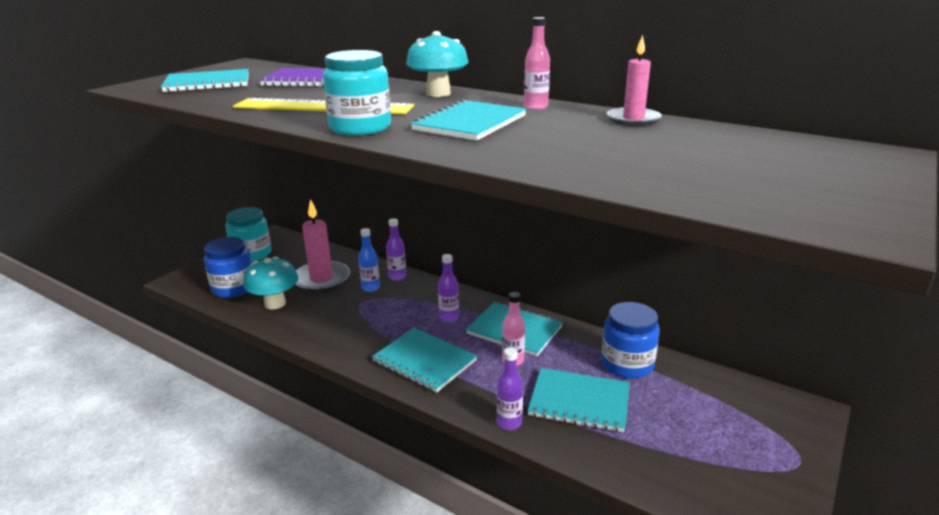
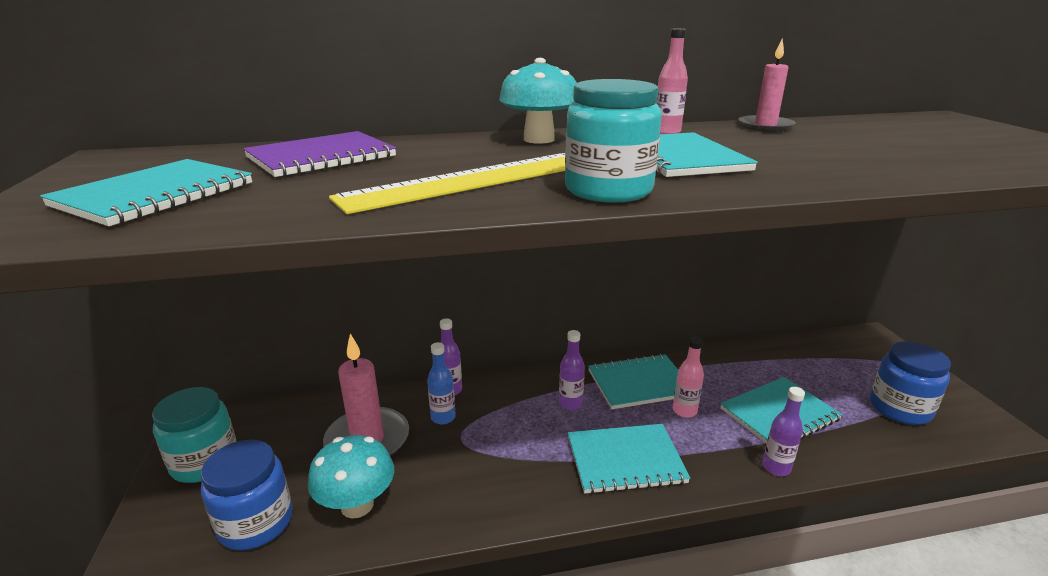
camera: 45 degrees left, 0 degrees up
blue jar [601,302,660,379] -> blue jar moved to [870,341,951,425]

